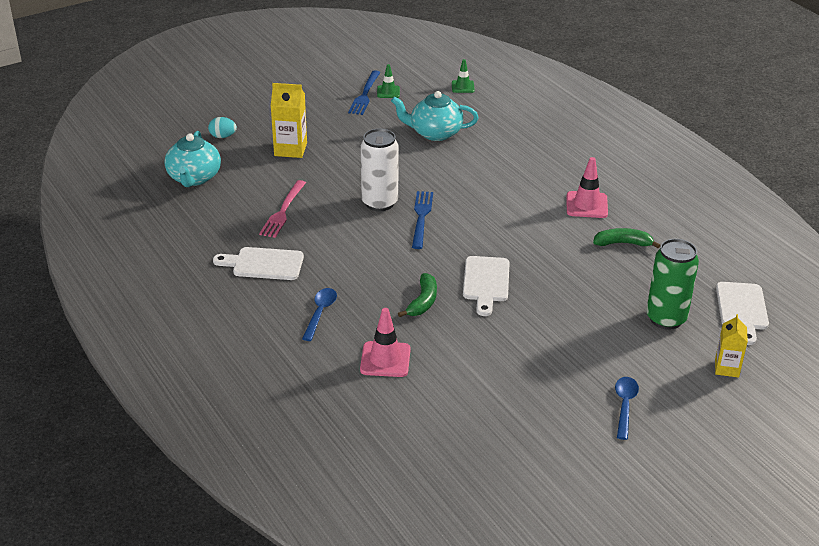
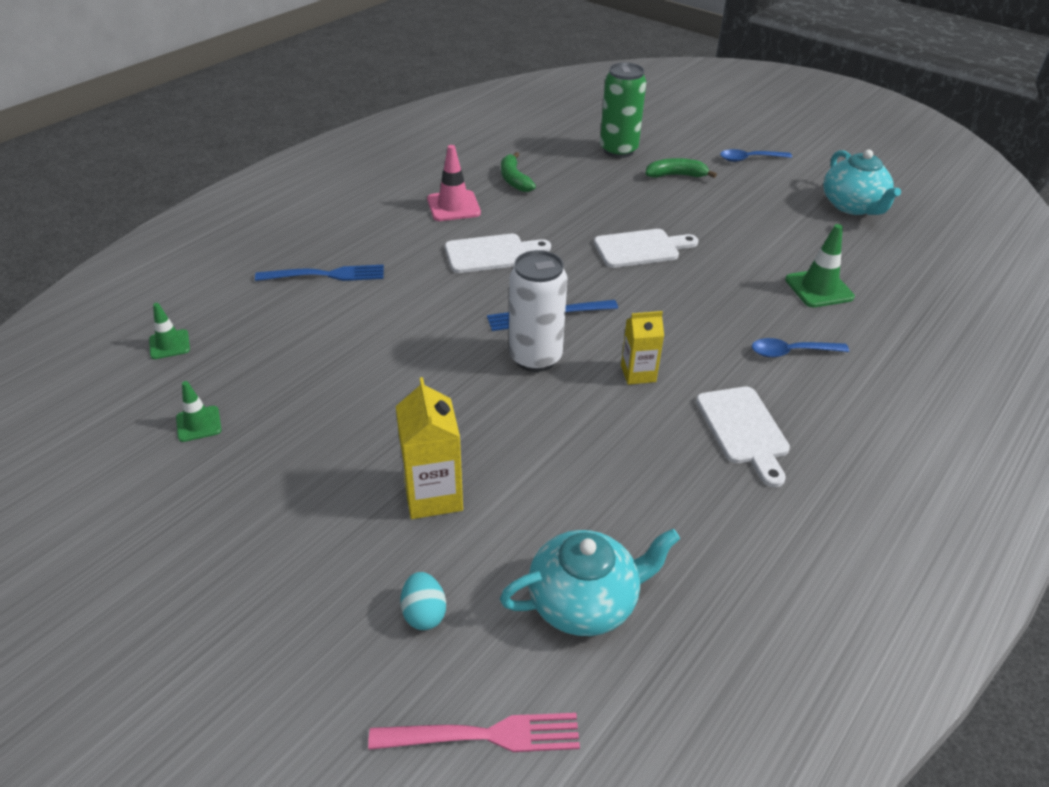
camera: 110 degrees left, 5 degrees up
pink fork [259,180,306,238] -> pink fork moved to [368,713,580,752]
blue fork [348,70,380,115] -> blue fork moved to [255,265,384,281]
pink traffic cone [360,308,411,377] -> green traffic cone [785,224,855,307]
turquoise teapot [391,91,478,141] -> turquoise teapot moved to [823,150,901,215]
green banana [398,273,437,317] -> green banana moved to [646,158,717,178]
yellow carton [715,314,748,378] -> yellow carton moved to [621,311,664,385]
white cutting board [716,282,769,345] -> white cutting board moved to [445,234,551,273]

